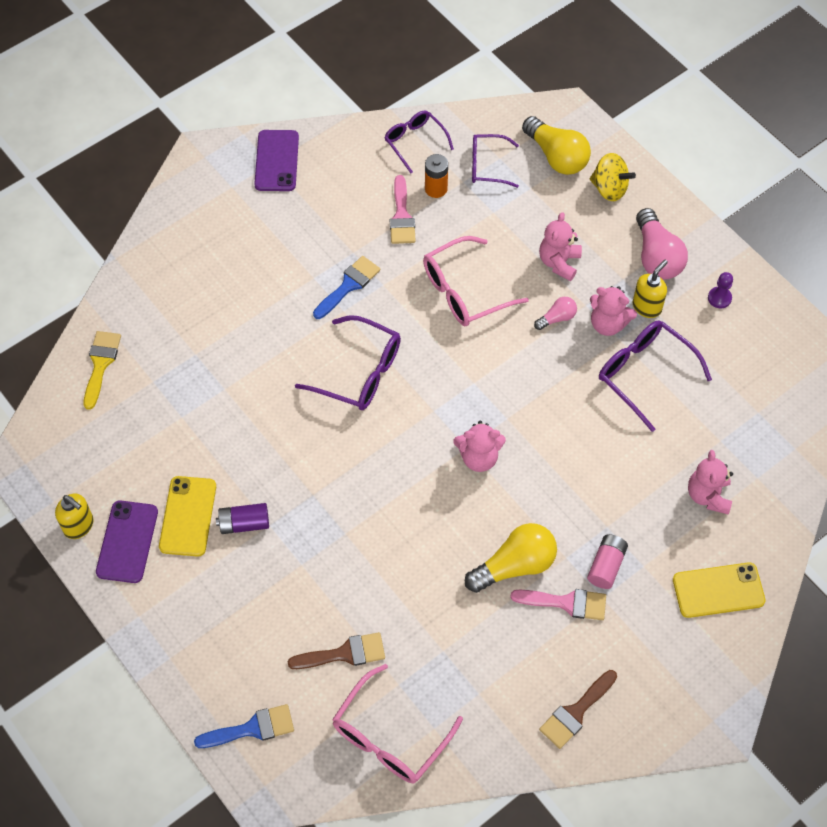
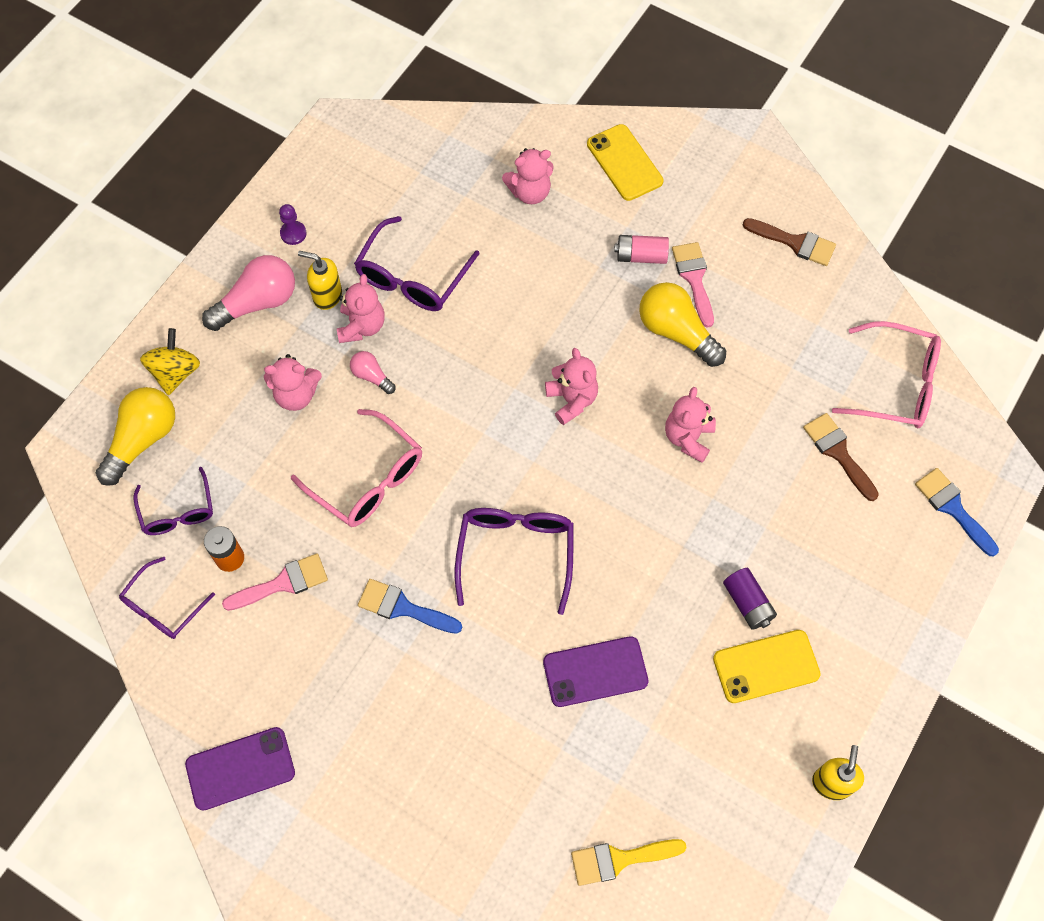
camera: 110 degrees left, 5 degrees up
purple phone [96,500,158,583] -> purple phone moved to [543,636,649,707]
none -> pink teddy bear [665,387,716,463]

